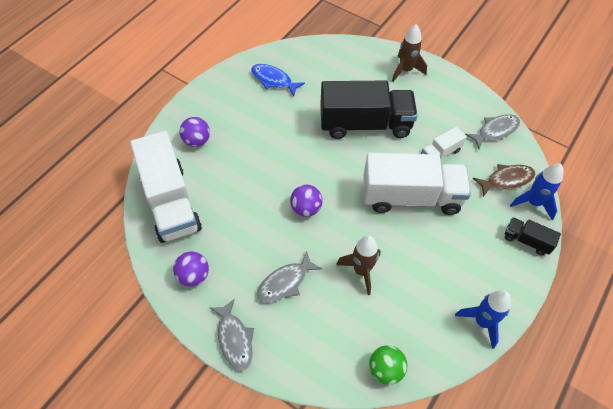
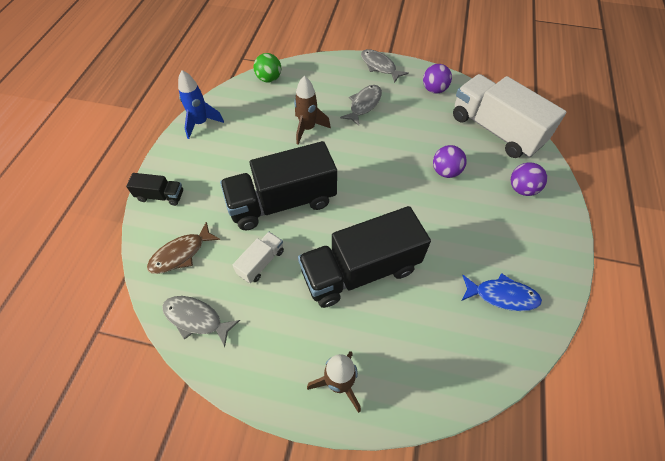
camera: 160 degrees right, 0 degrees up
purple ball [290,184,323,217] -> purple ball moved to [433,145,467,178]
white truck [364,152,471,215] -> black truck [220,141,337,230]
grey fish [465,114,520,149] -> grey fish turned 75 degrees clockwise [162,296,240,347]
blue rocket [510,163,564,220] -> none

